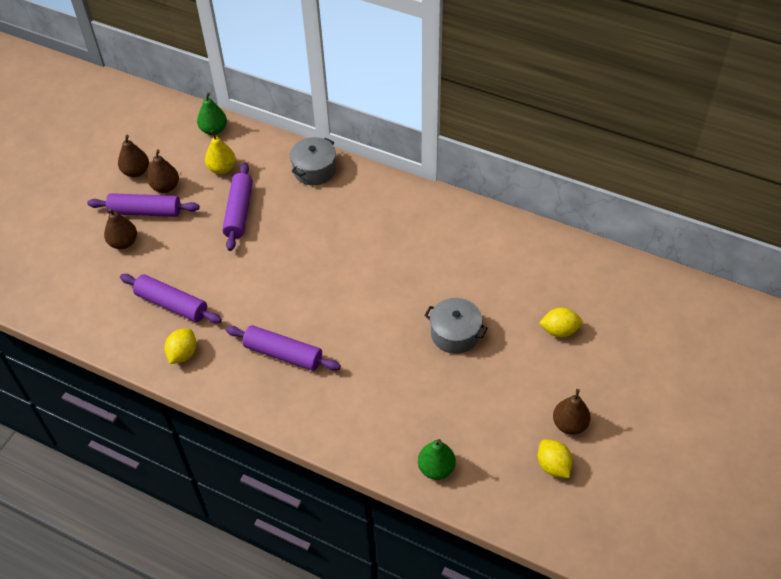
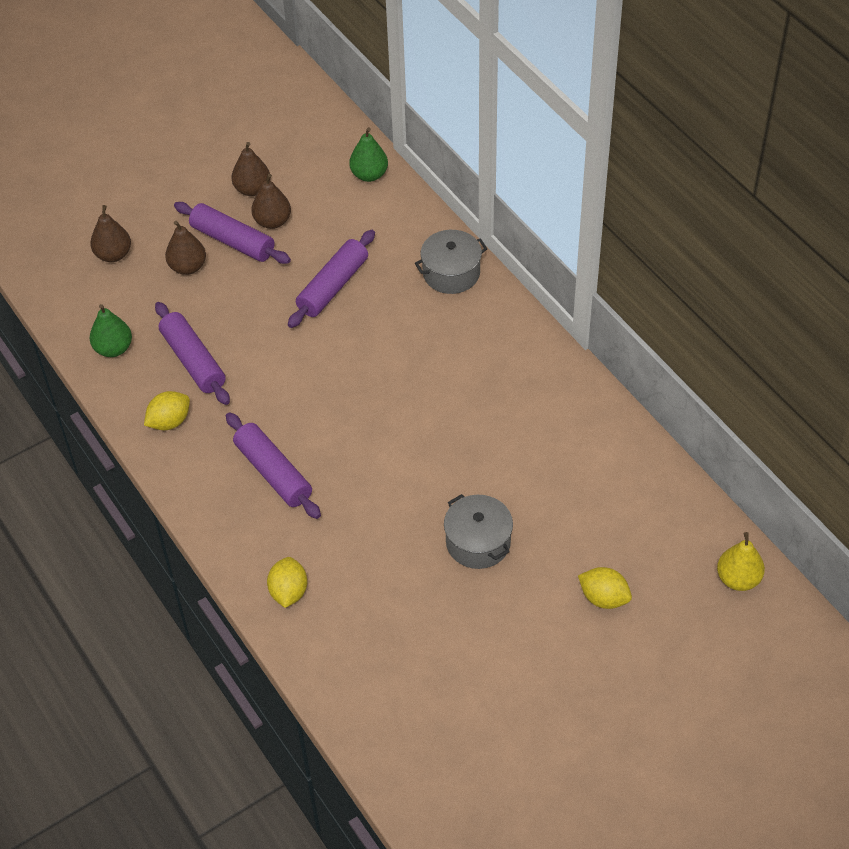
camera: 30 degrees right, 0 degrees up
yellow pear [205,130,236,174] -> yellow pear moved to [717,532,765,591]
green pear [418,439,456,480] -> green pear moved to [90,304,132,357]
yellow lemon [538,439,573,478] -> yellow lemon moved to [267,557,307,608]
brown pear [553,389,591,435] -> brown pear moved to [90,205,131,262]

